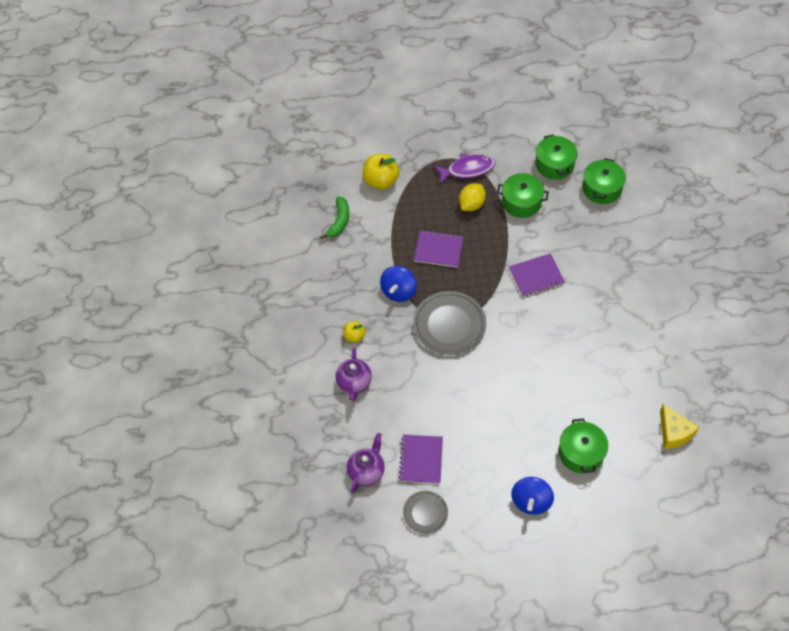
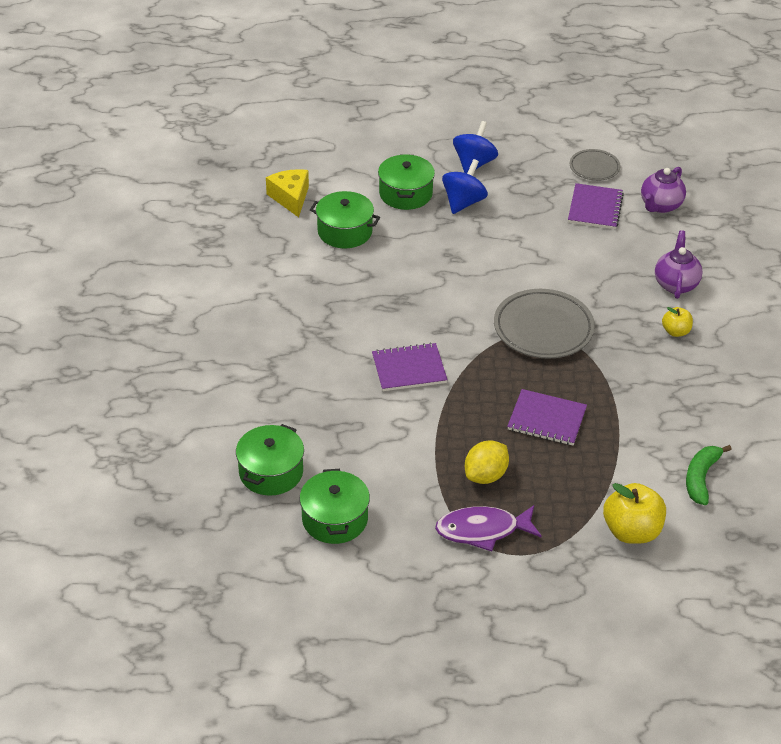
camera: 175 degrees left, 15 degrees down
blue spinning top [380,266,417,302] -> blue spinning top moved to [442,159,488,214]
green pot [497,173,549,218] -> green pot moved to [310,191,380,248]

